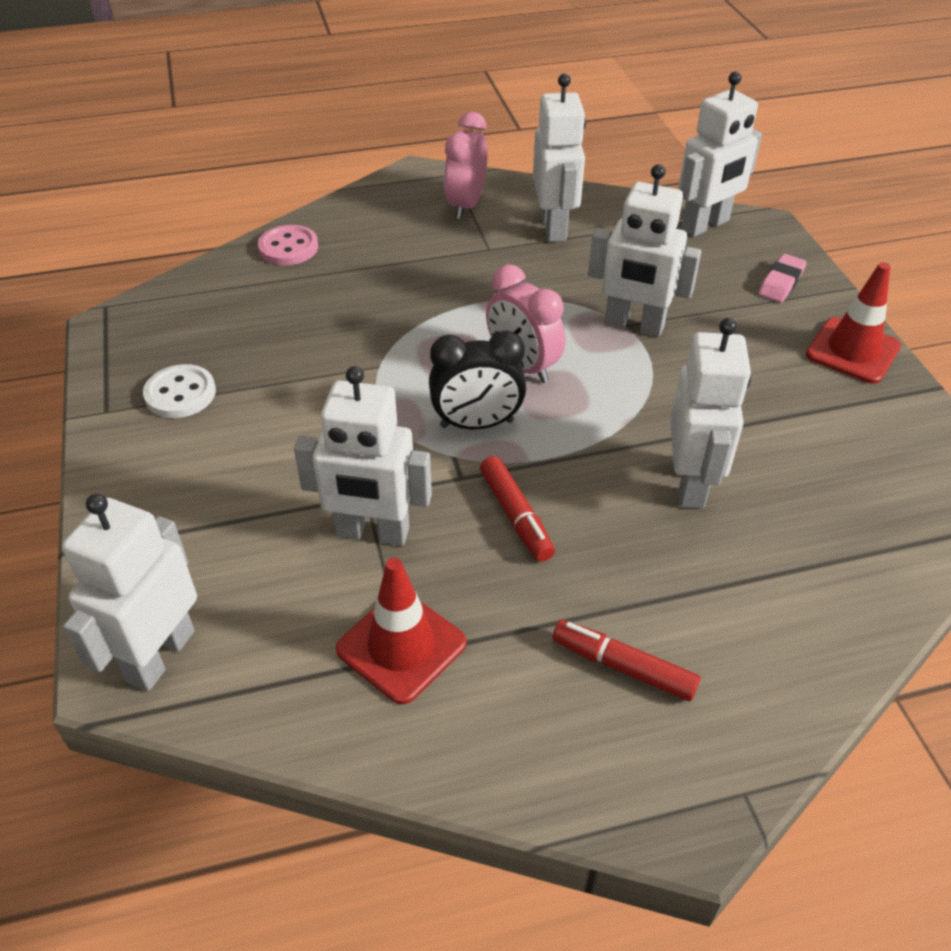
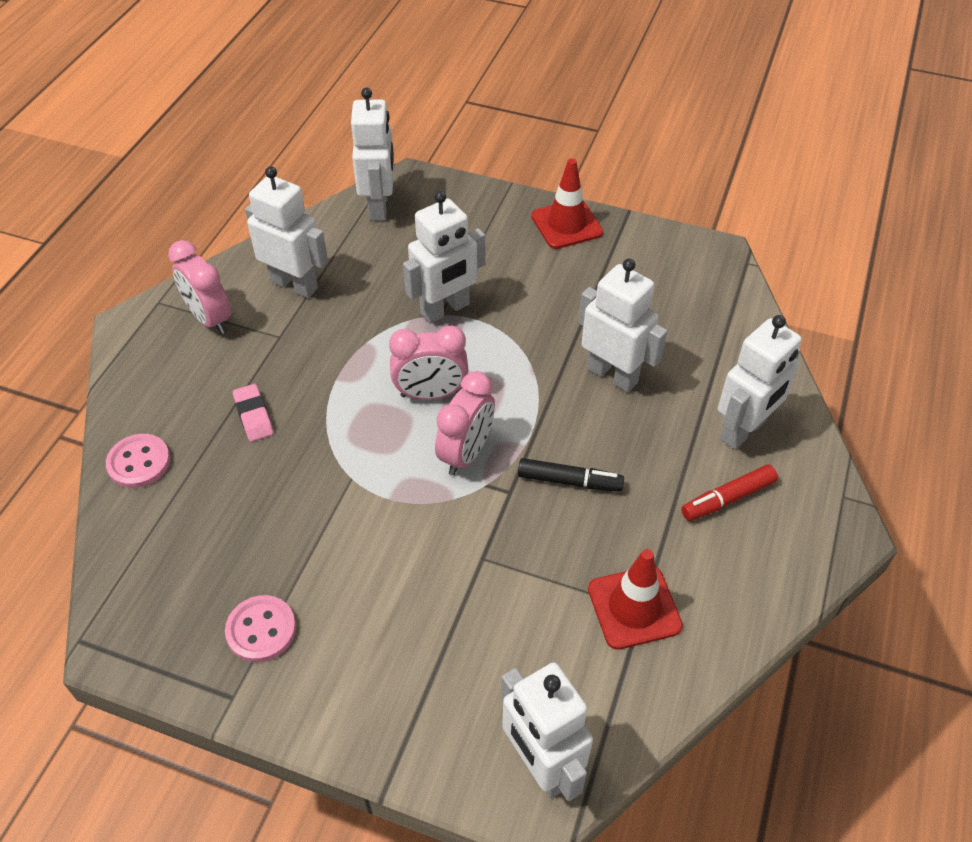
camera: 55 degrees left, 5 degrees up
white button [143,364,216,418] -> pink button [225,595,296,662]
white robot [294,366,432,546] -> white robot moved to [718,315,802,450]
black clock [429,331,526,429] -> pink clock [435,371,495,475]
red marker [480,456,555,562] -> black marker [518,458,624,492]
pink eraser [758,254,807,303] -> pink eraser moved to [233,384,274,442]

